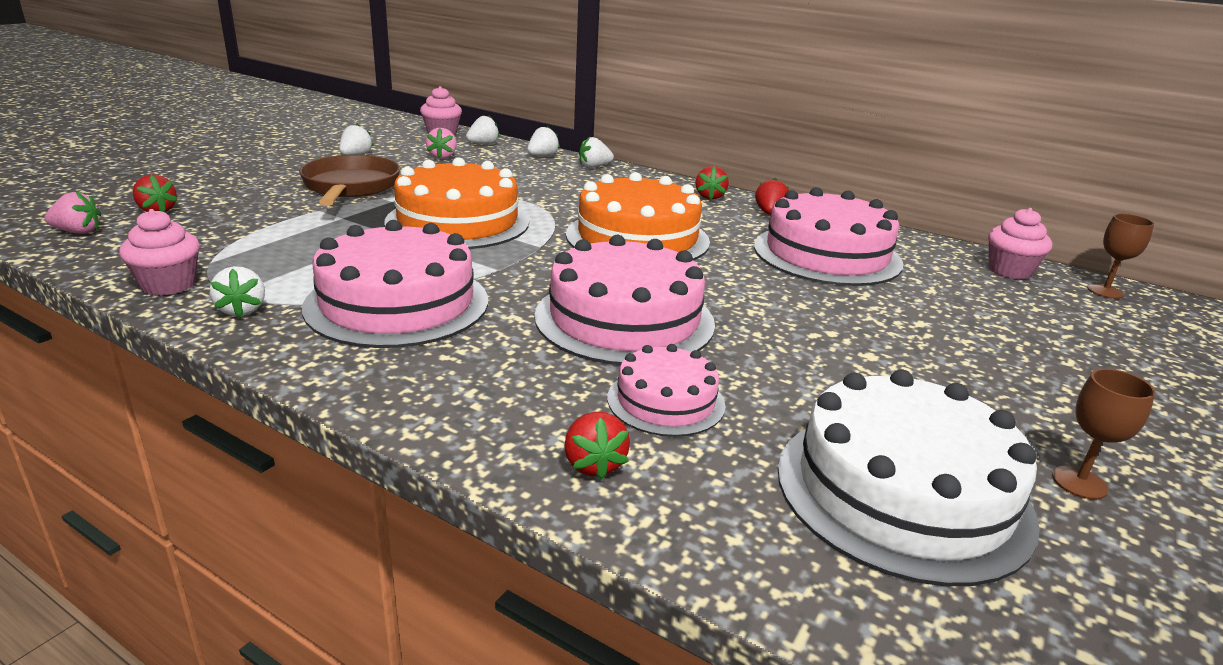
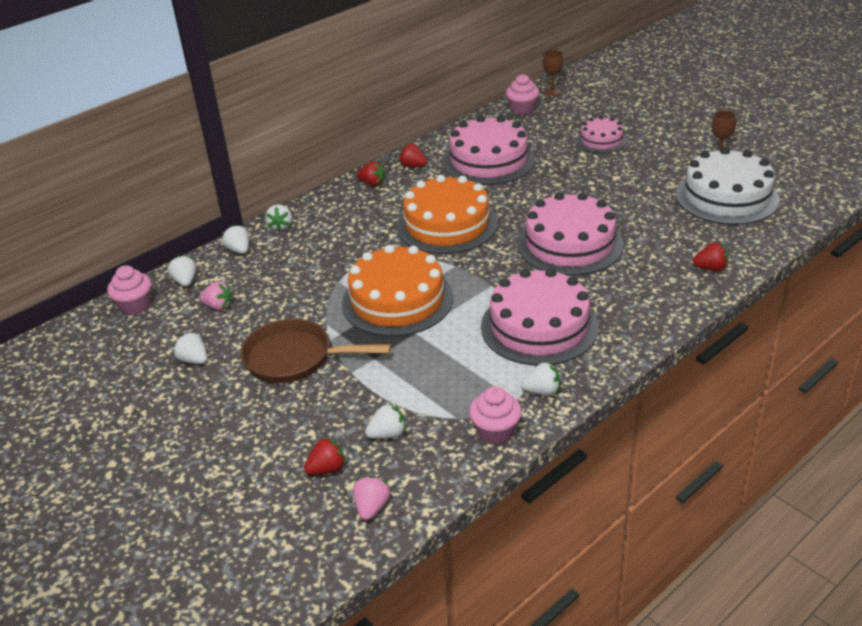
camera: 70 degrees left, 10 degrees up
pink cake [607,344,725,437] -> pink cake moved to [576,116,627,153]
none -> white strawberry [365,403,406,439]

